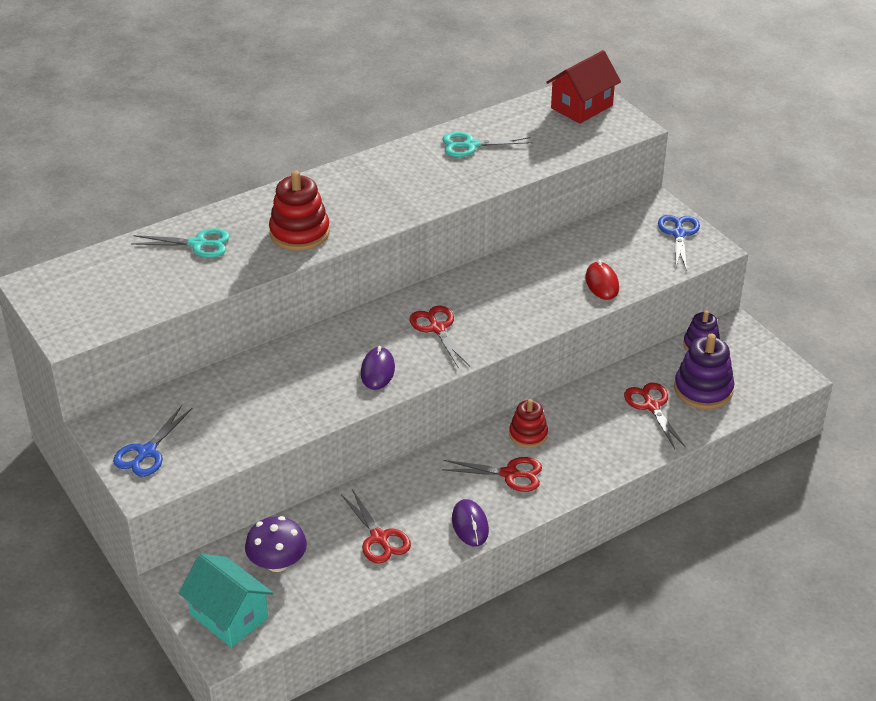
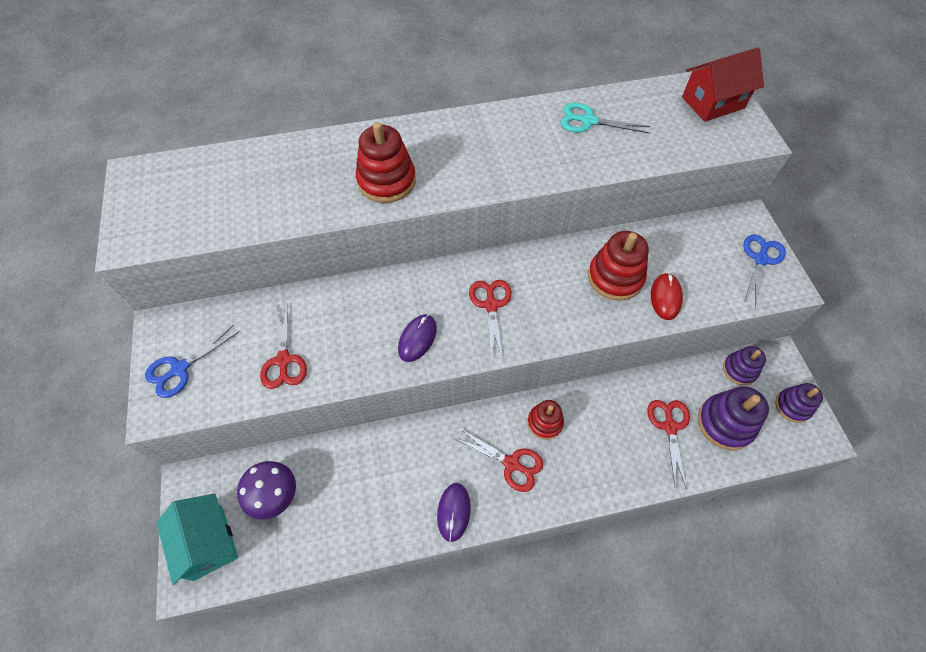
camera: 20 degrees right, 20 degrees up
turquoise scissors [131,228,230,258] -> none
red scissors [341,489,411,564] -> red scissors moved to [260,303,307,389]
none -> red stacking toy [588,231,649,301]
none -> purple stacking toy [775,383,823,423]

